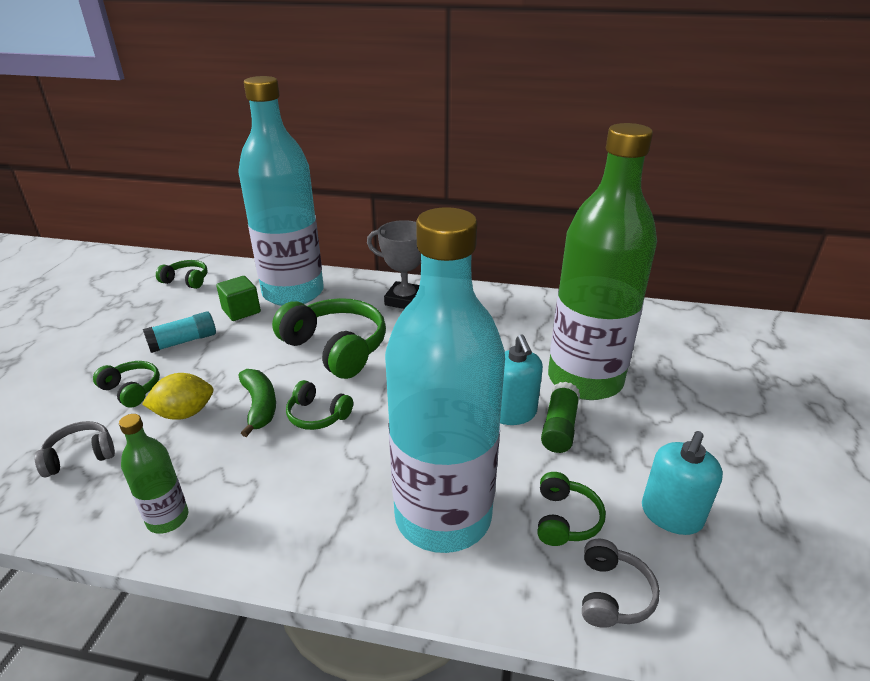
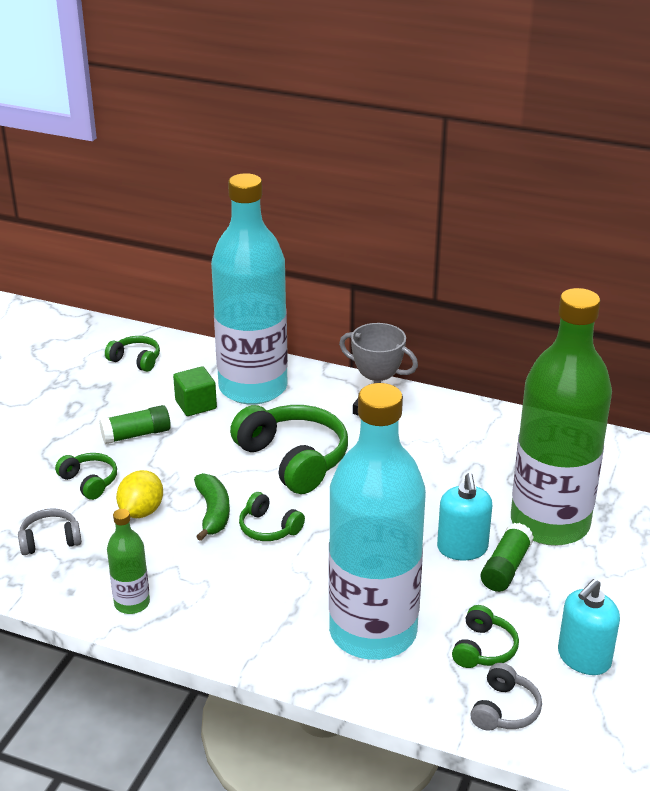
camera: 10 degrees right, 0 degrees up
yellow lemon [142,373,213,420] -> yellow lemon turned 60 degrees counterclockwise [116,470,163,518]
turquoise glue stick [143,312,216,353] -> green glue stick [99,405,171,444]

